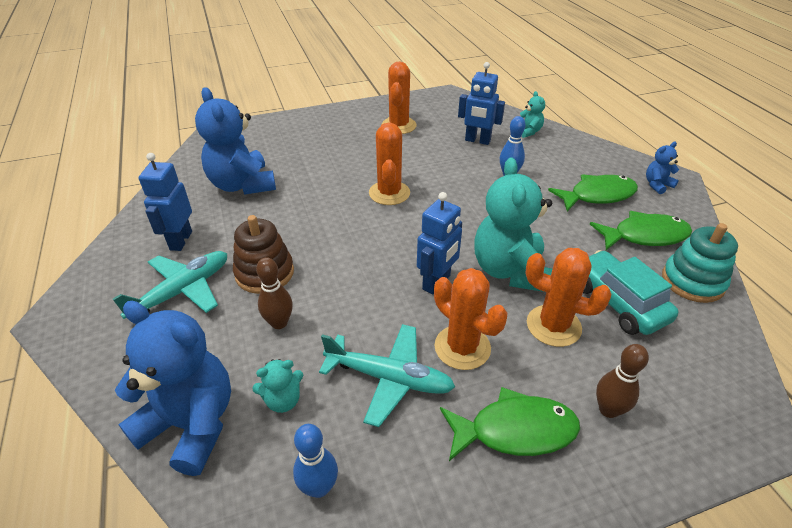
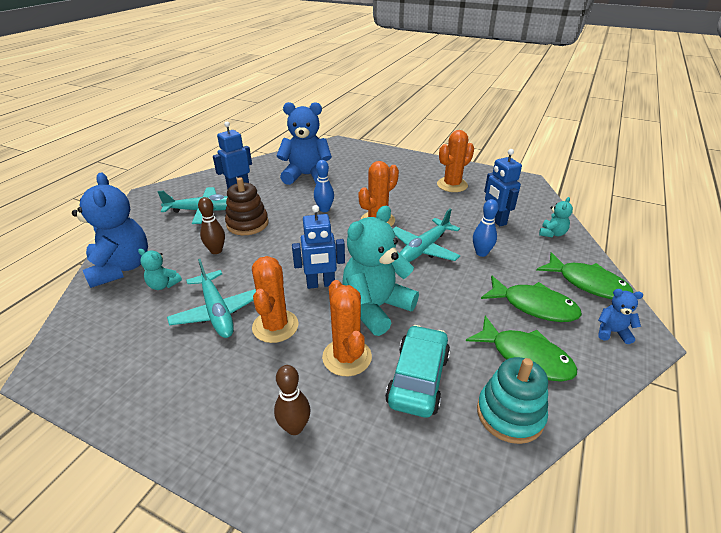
camera: 45 degrees right, 5 degrees down
blue teddy bear [195,87,276,195] -> blue teddy bear turned 75 degrees clockwise [276,102,332,185]
blue bowling pin [293,424,338,498] -> blue bowling pin moved to [314,160,334,212]
green fish [440,387,580,461] -> green fish moved to [537,252,633,299]
none -> turquoise plane [393,208,460,262]

